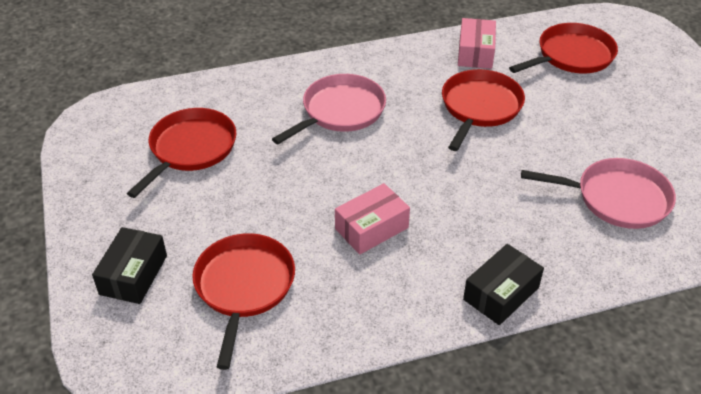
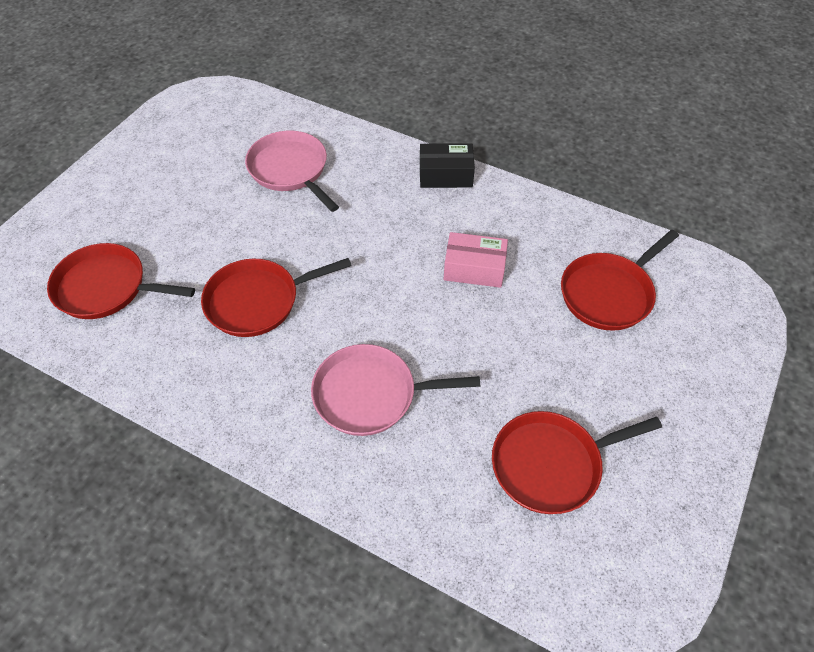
camera: 135 degrees left, 10 degrees up
black box [92,227,167,304] -> none
pink box [458,18,496,69] -> none

